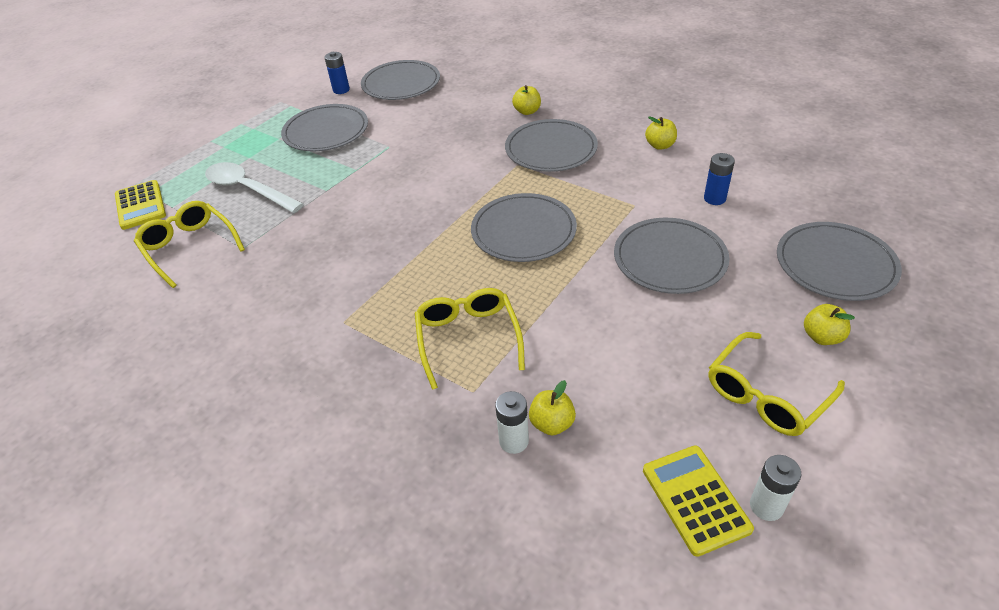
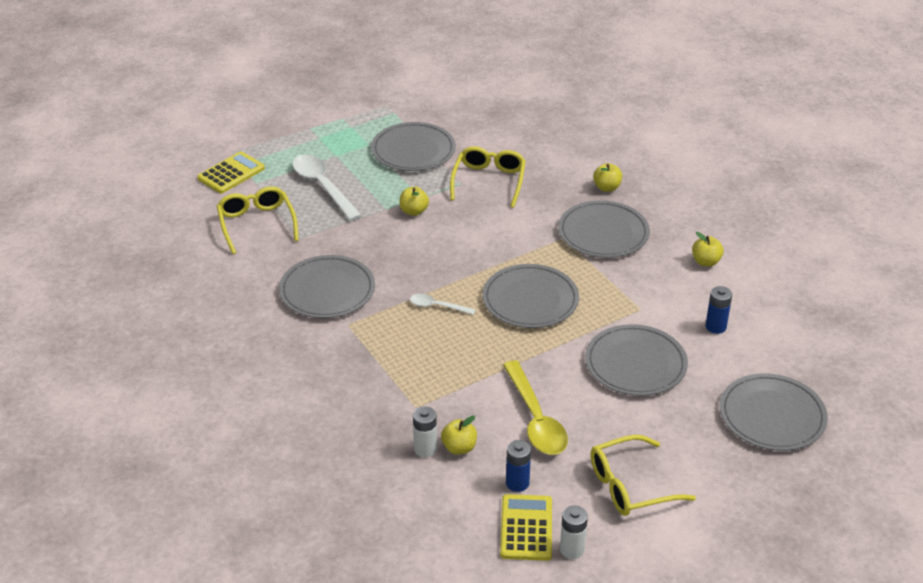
camera: 20 degrees right, 5 degrees down
yellow calculator [115,180,166,230] -> yellow calculator turned 135 degrees counterclockwise [197,151,265,193]
blue battery [324,52,350,94] -> blue battery moved to [506,440,531,492]
grey plate [361,60,440,100] -> grey plate moved to [279,255,375,318]
yellow glasses [415,288,525,390] -> yellow glasses moved to [450,146,526,208]
yellow apple [804,304,855,345] -> yellow apple moved to [399,187,429,216]
none -> white spoon [410,294,476,315]
none -> yellow spoon [503,360,568,455]

